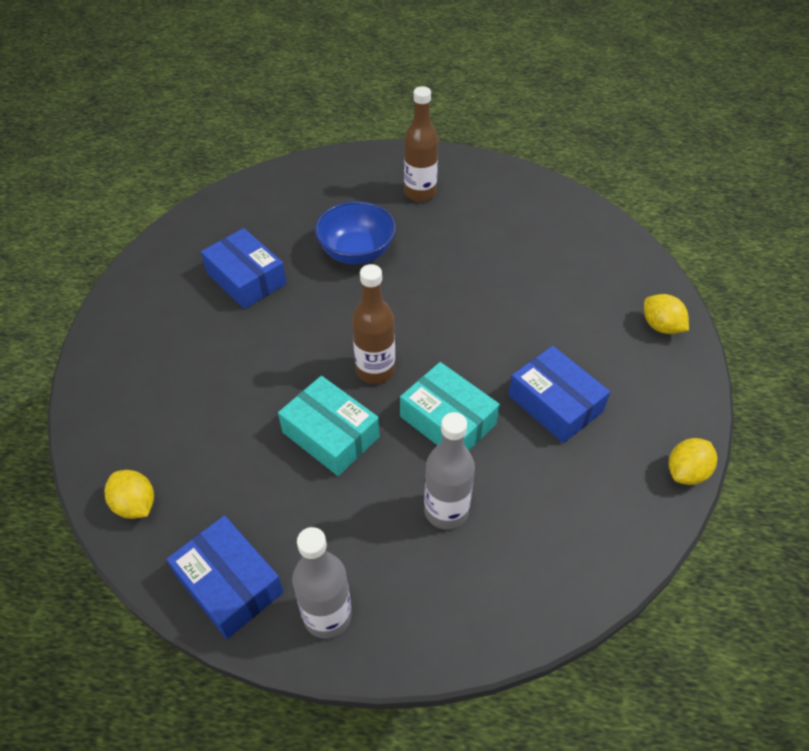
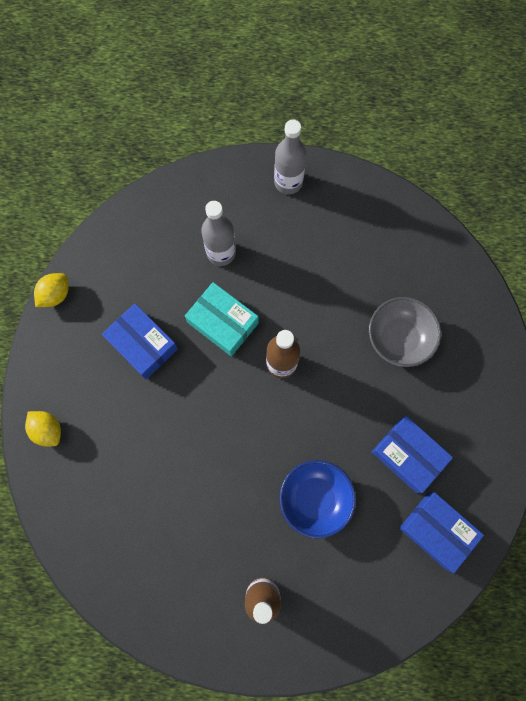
camera: 175 degrees right, 25 degrees up
yellow lemon [104,470,154,519] -> none
blue box [166,515,284,639] -> blue box moved to [399,492,484,573]
turquoise box [278,376,380,476] -> none
none -> grey bowl [369,297,441,367]

